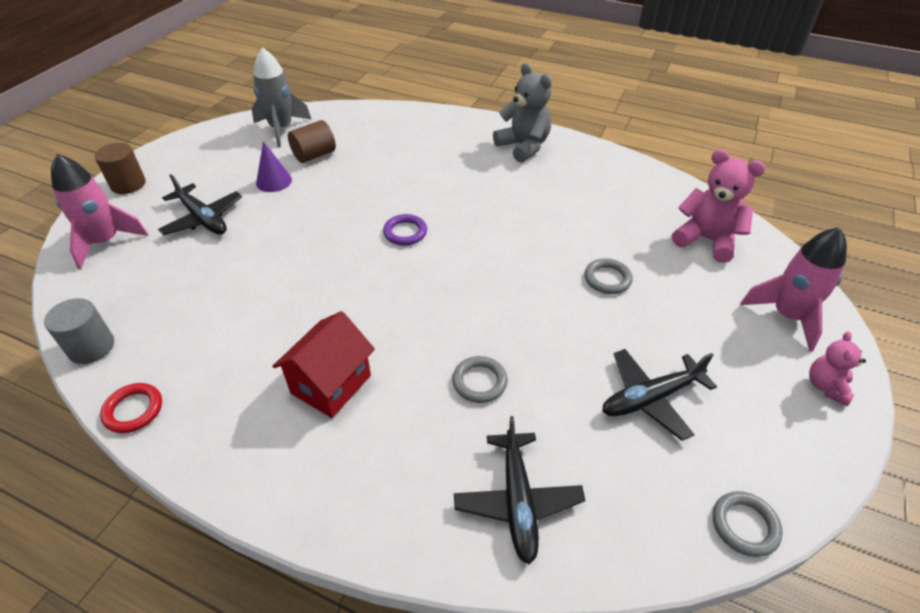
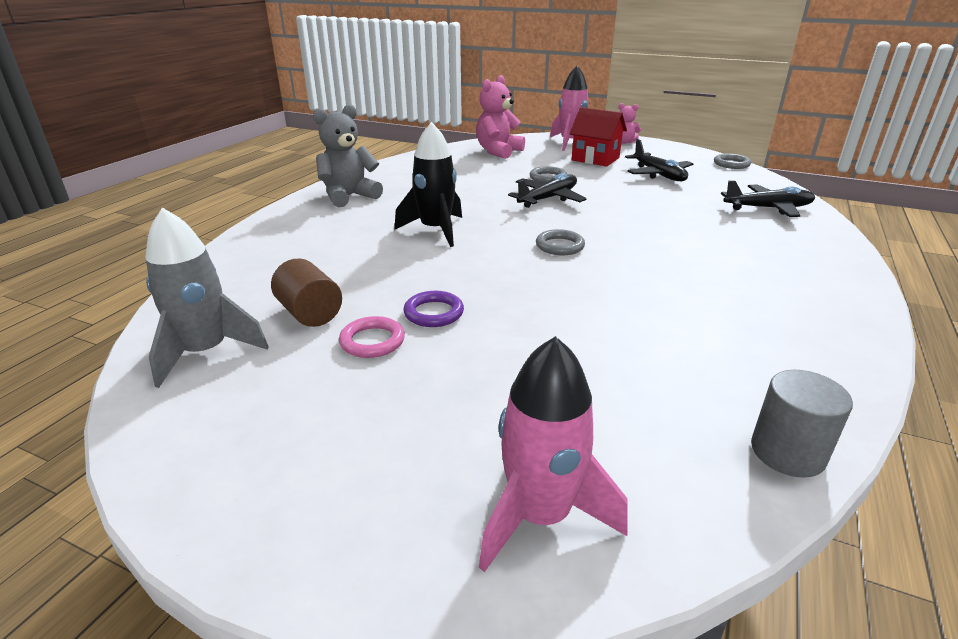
camera: 90 degrees left, 15 degrees down
brown cylinder [95,143,146,194] -> none
red ring [100,383,162,433] -> none
black plane [158,174,242,235] -> black plane moved to [508,173,587,208]
purple cone [256,141,292,192] -> pink ring [339,316,405,358]
red house [272,311,375,418] -> red house moved to [569,107,627,167]
purple ring [383,214,427,245] -> purple ring moved to [403,291,464,327]
grey ring [452,356,508,403] -> grey ring moved to [536,229,585,255]
none -> black rocket [395,122,462,247]

